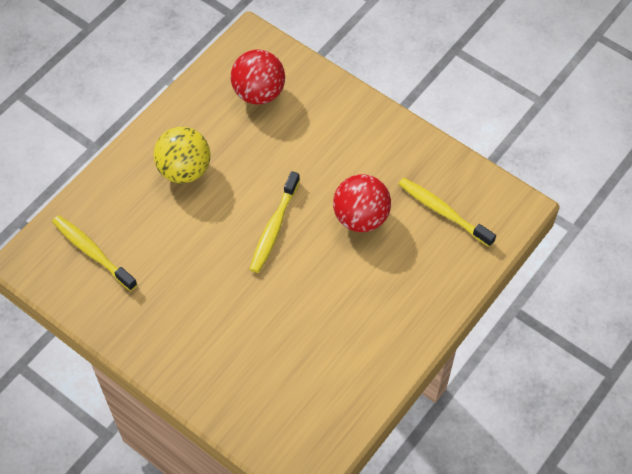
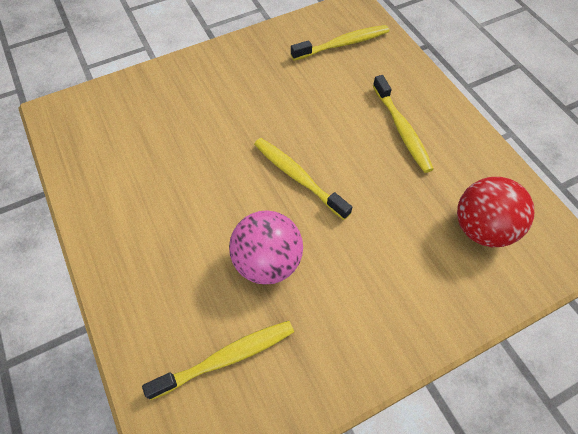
camera: 115 degrees right, 0 degrees up
yellow ball [153,127,211,183] -> yellow toothbrush [373,75,434,173]
red ball [333,174,391,232] -> pink ball [229,210,303,285]

